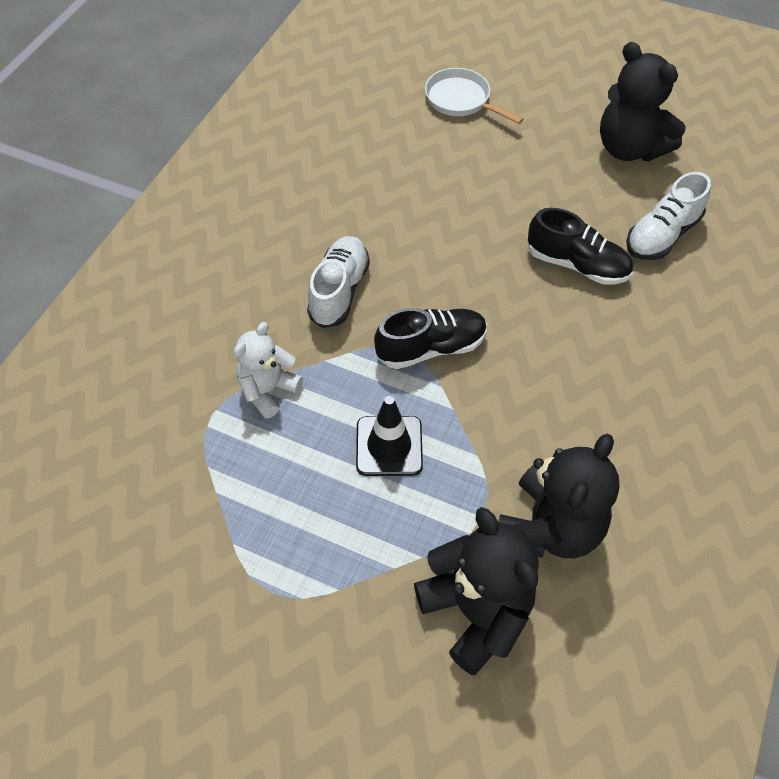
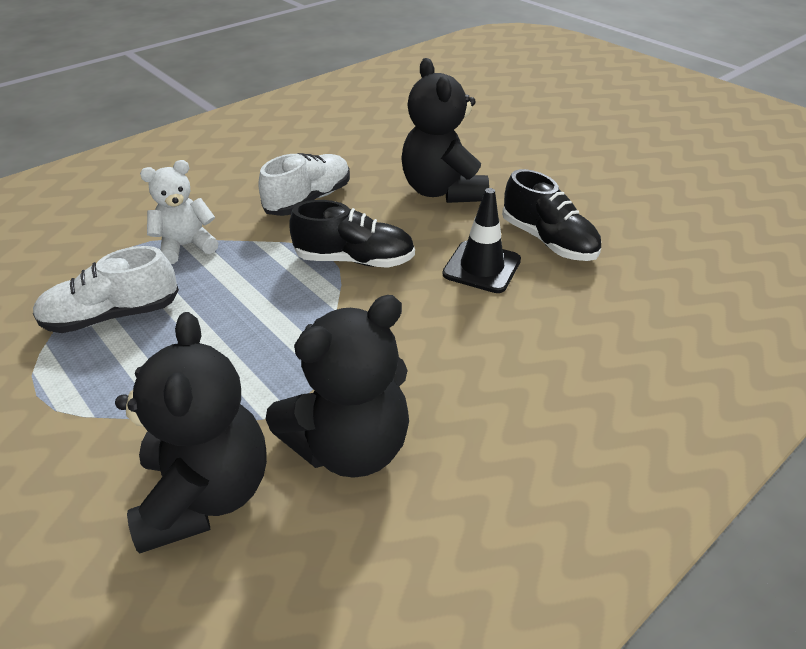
camera: 25 degrees right, 15 degrees down
black traffic cone [356,396,423,476] -> black traffic cone moved to [443,188,521,293]
white pan [425,68,523,124] -> none
black teddy bear [600,42,686,161] -> black teddy bear moved to [401,58,489,203]
white shoe [626,172,711,260] -> white shoe moved to [33,246,179,333]

